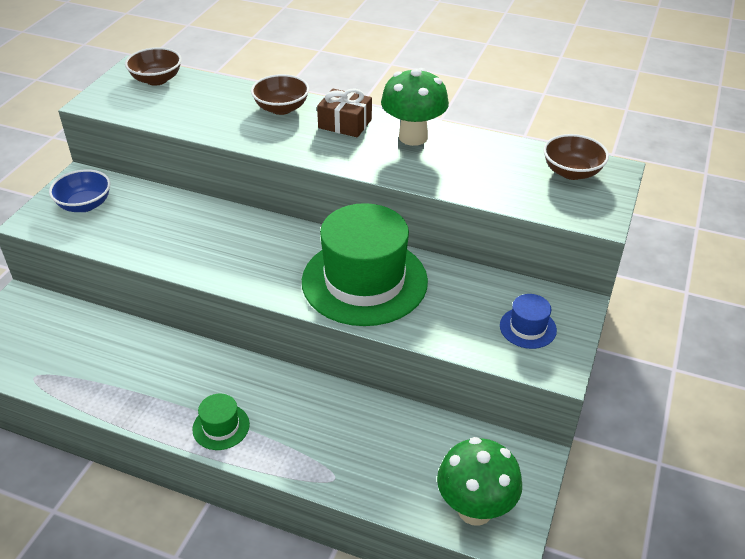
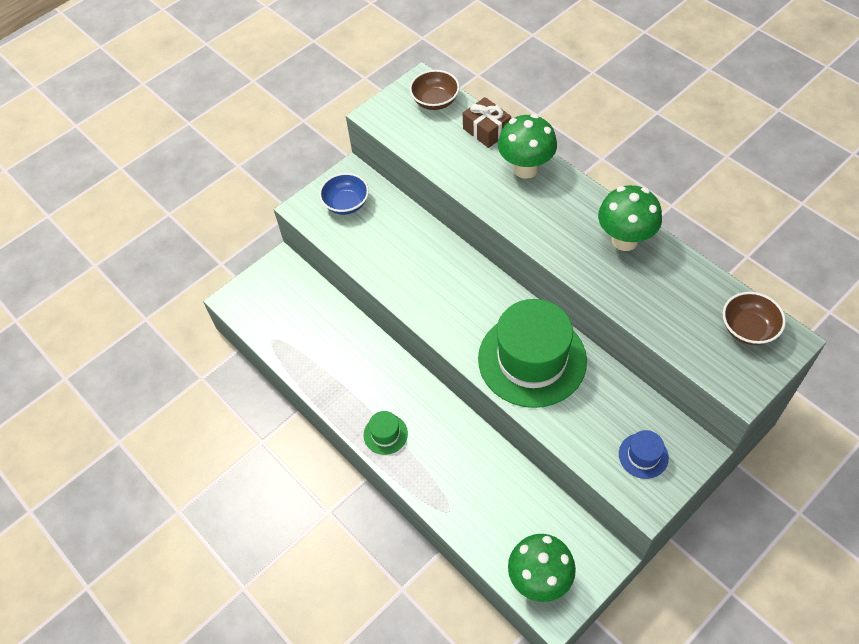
camera: 30 degrees right, 15 degrees up
brown bowl [251,74,309,115] -> green mushroom [498,114,557,179]
brown gift [317,88,372,137] -> brown gift moved to [463,97,511,148]

